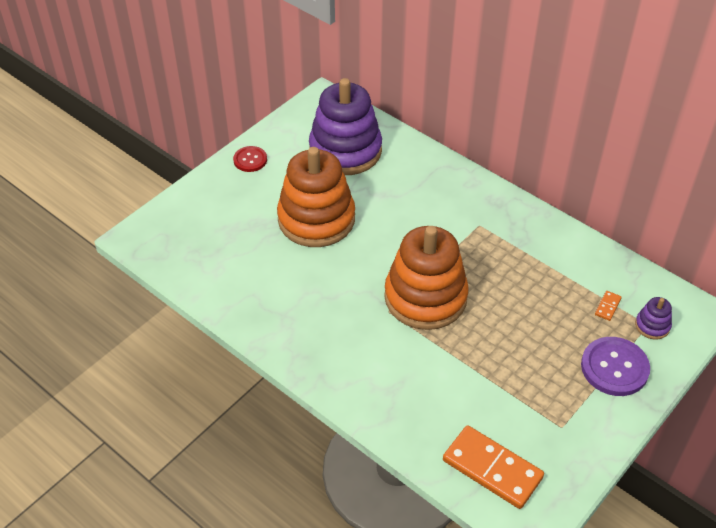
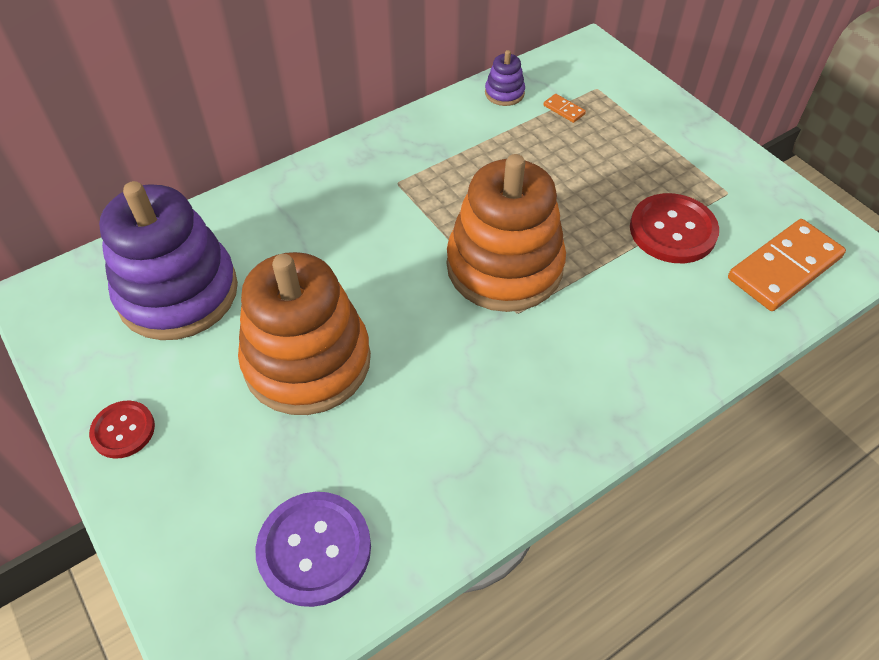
camera: 75 degrees left, 5 degrees up
purple button [581,337,650,396] -> purple button moved to [255,492,371,607]
purple stacking toy [635,297,672,340] -> purple stacking toy moved to [485,50,525,106]
none -> red button [630,193,719,263]

